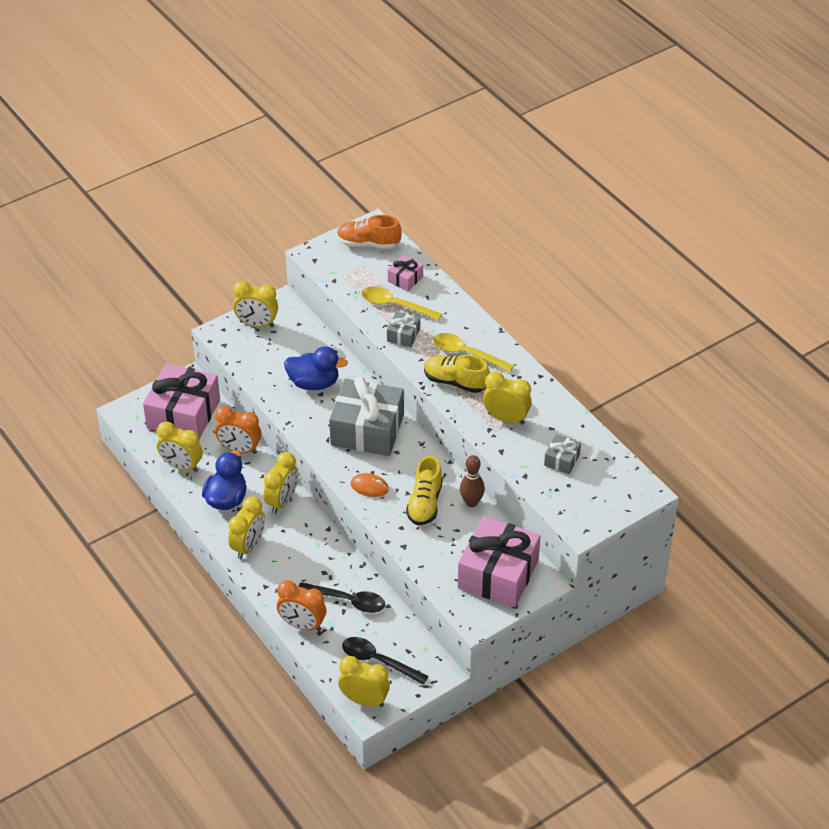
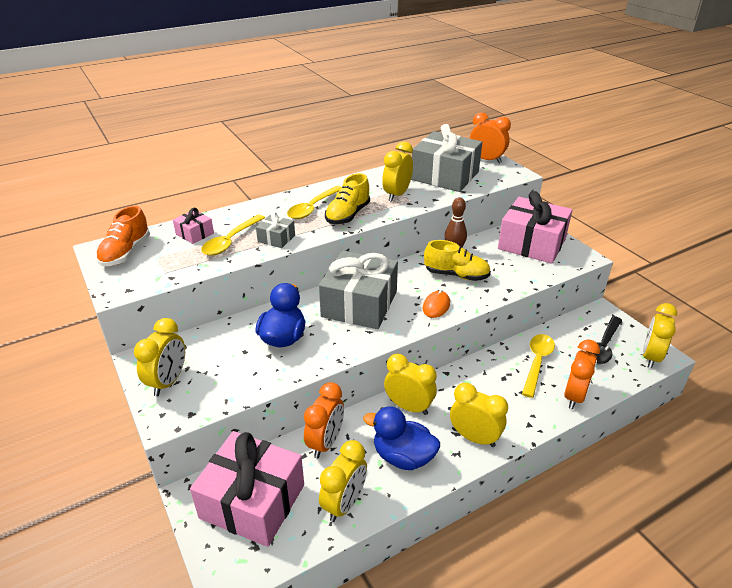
camera: 85 degrees left, 10 degrees down
black spoon [298,582,385,613] -> yellow spoon [522,334,555,398]
grey gift [544,434,581,474] -> grey gift [411,124,482,192], size x2.22
none -> orange clock [470,112,511,163]

